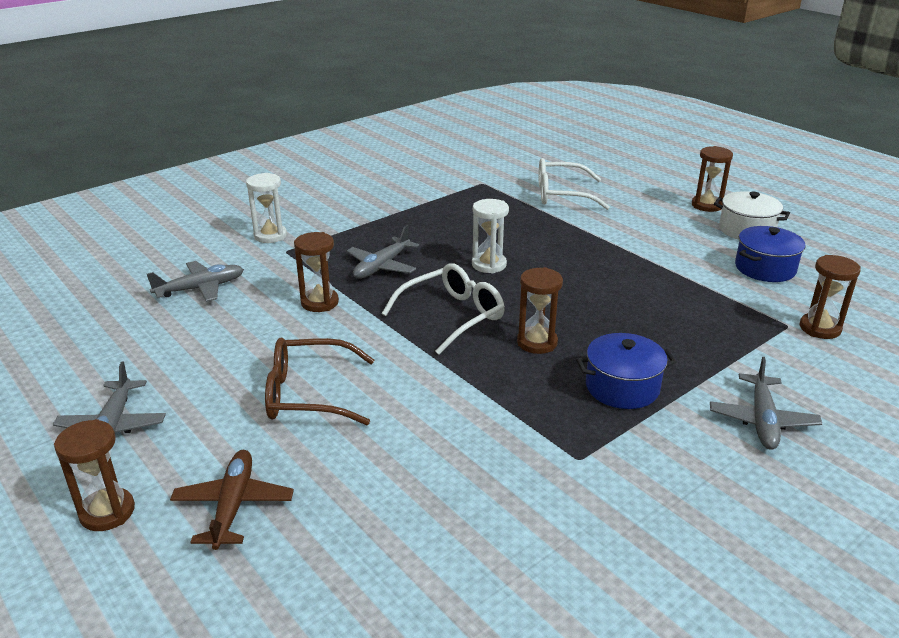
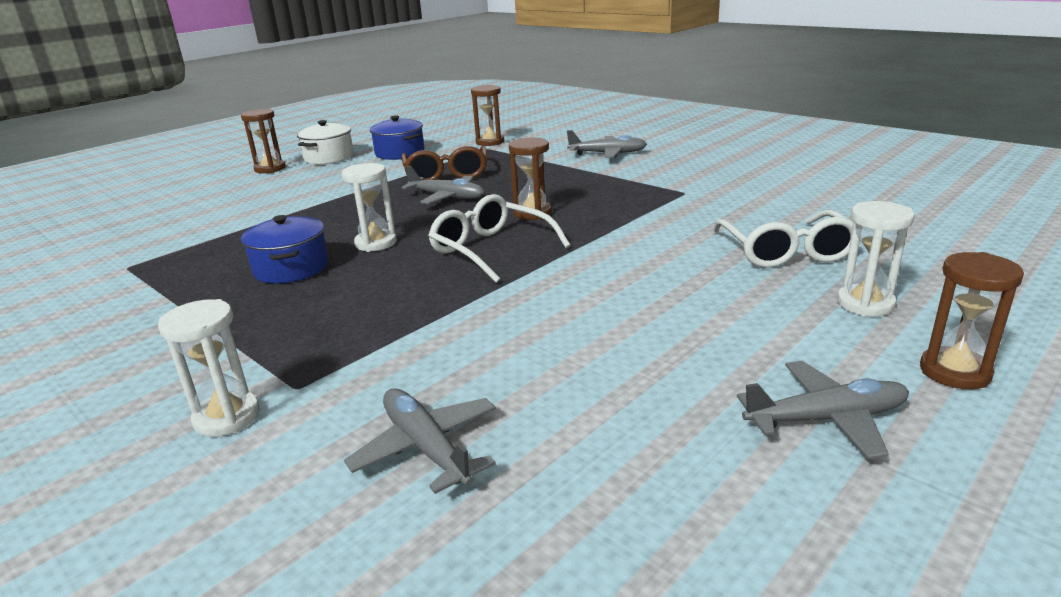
camera: 95 degrees left, 5 degrees down
brown plane [170,450,294,550] -> white hourglass [837,201,915,316]
brown glasses [265,338,374,425] -> brown glasses moved to [401,145,487,180]
brown hourglass [294,232,339,312] -> none
grey plane [347,225,419,279] -> grey plane moved to [401,166,485,204]
white glasses [539,158,610,210] -> white glasses moved to [713,210,854,268]
blue pot [576,333,676,409] -> blue pot moved to [241,215,329,284]

